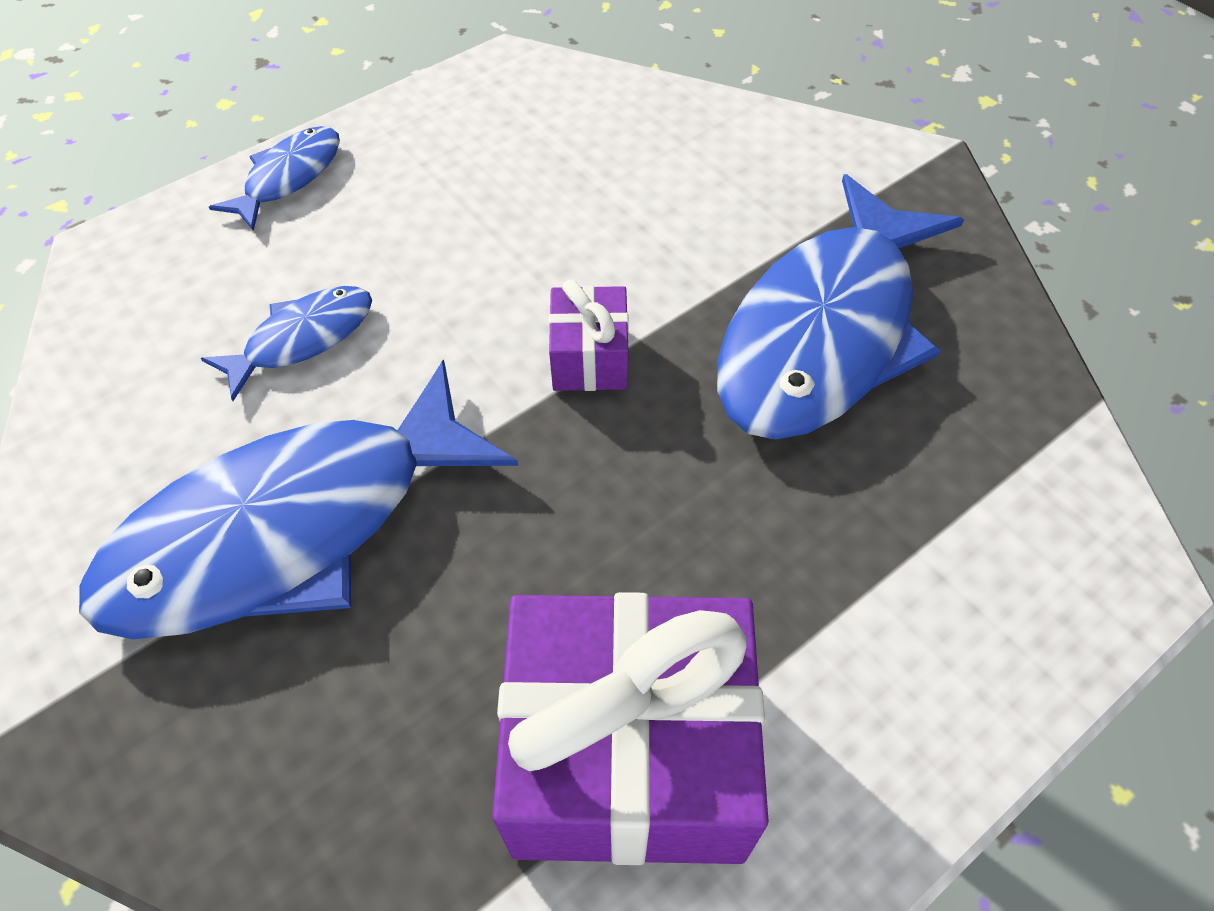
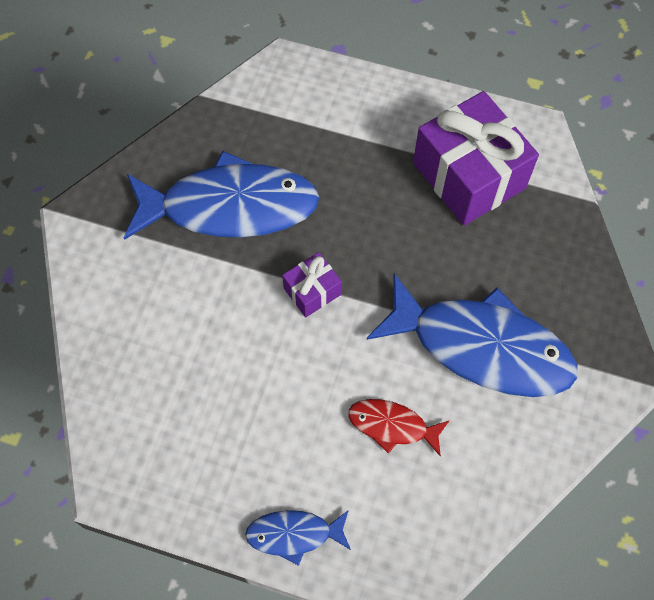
camera: 125 degrees left, 10 degrees up
blue fish [201,286,372,401] -> red fish [348,399,450,456]

